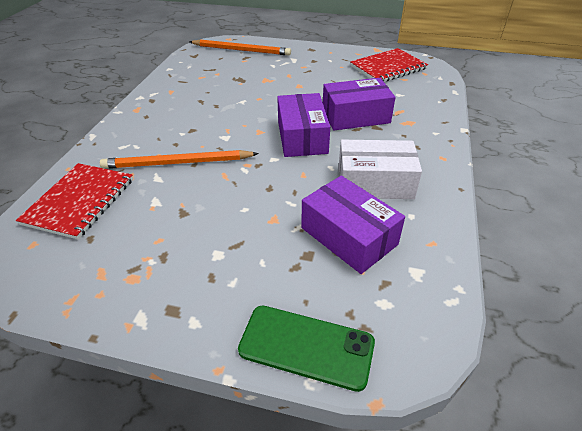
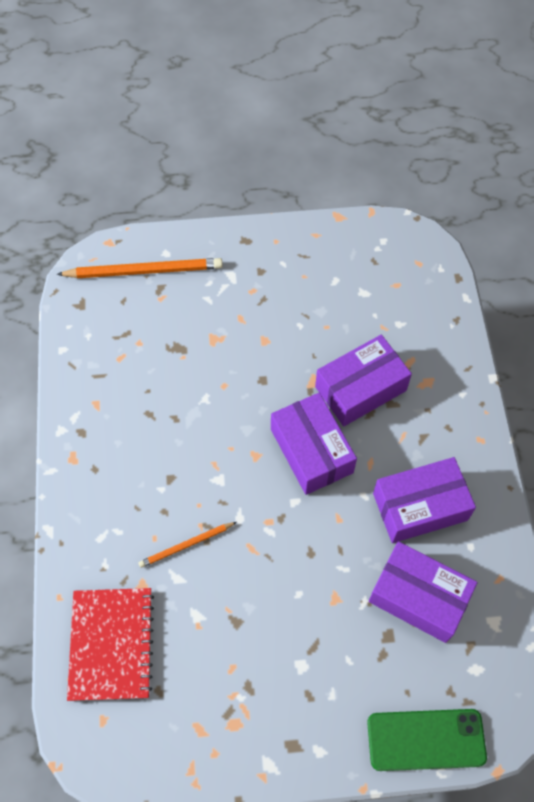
camera: 20 degrees left, 20 degrees up
orange pencil [100,150,259,169] -> orange pencil [138,522,236,568], size x0.55
white box [339,140,422,199] -> purple box [373,457,476,543]
red notebook [350,48,428,82] -> none

